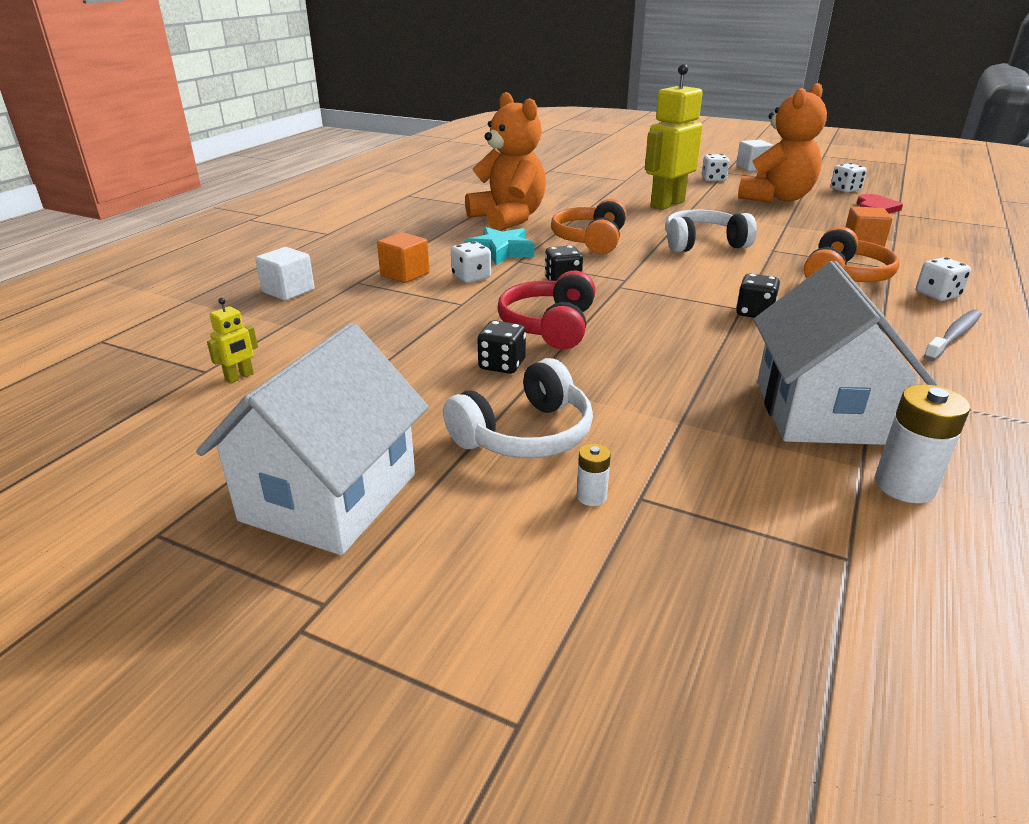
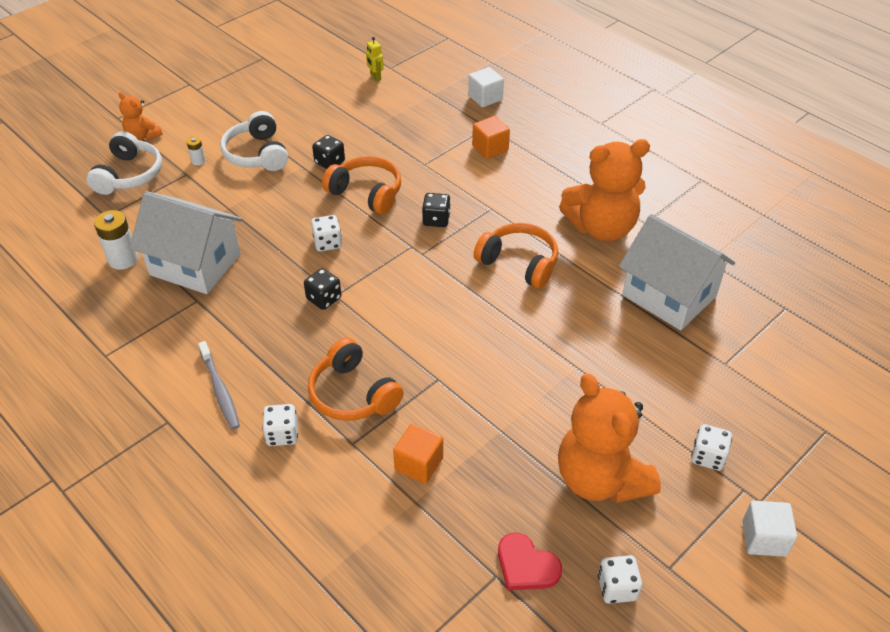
camera: 110 degrees right, 15 degrees up
white house [196,323,429,555] -> white house moved to [619,214,735,330]
white dice [451,241,491,283] -> white dice moved to [311,215,342,252]
turquoise star [465,227,534,265] -> none
red headphones [497,271,596,350] -> orange headphones [322,156,401,214]
yellow robot [645,64,703,210] -> none
white headphones [665,210,757,252] -> white headphones moved to [87,131,162,195]
none -> orange teddy bear [119,92,163,141]

